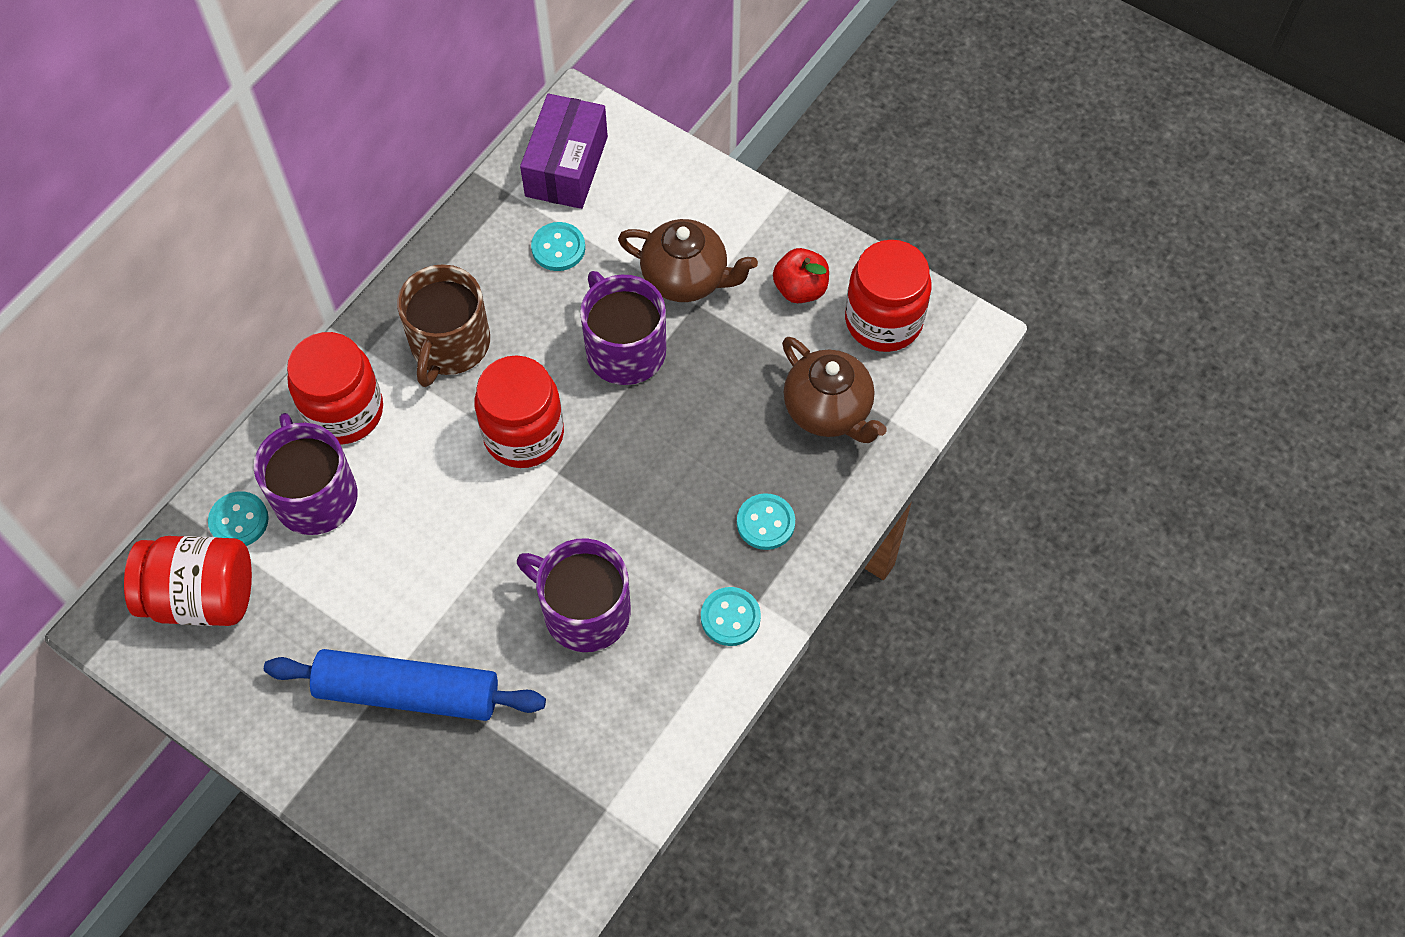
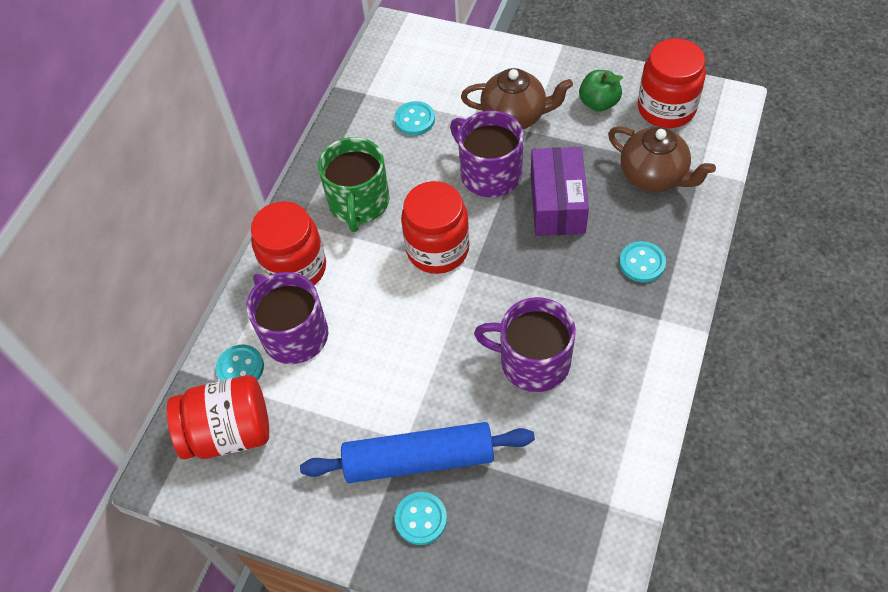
camera: 10 degrees left, 5 degrees down
brown mug [397,264,490,387] -> green mug [318,137,390,232]
purple box [520,94,608,209] -> purple box moved to [531,147,589,236]
turquoise button [701,587,761,646] -> turquoise button moved to [395,492,447,545]
red apple [773,248,829,303] -> green apple [579,70,623,112]

